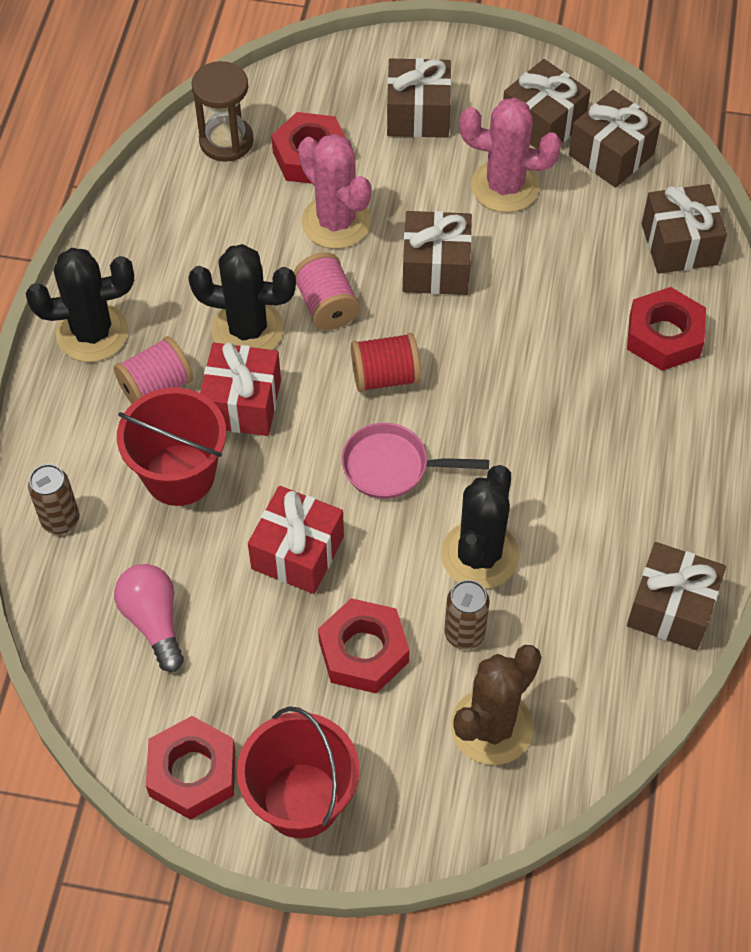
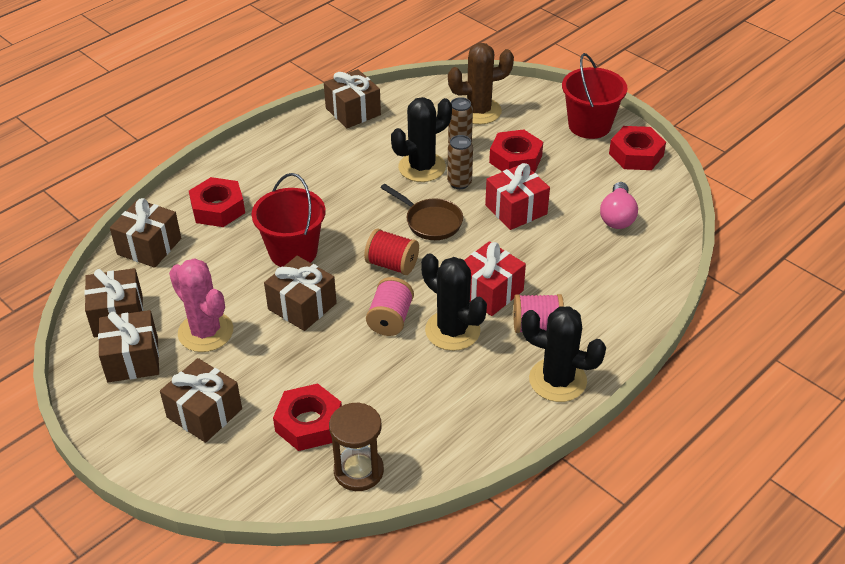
camera: 145 degrees left, 15 degrees down
brown can [28,464,79,534] -> brown can moved to [447,135,473,189]
red bucket [117,387,226,506] -> red bucket moved to [252,173,326,267]
pink cactus [298,134,371,249] -> none
pink pan [342,423,489,499] -> brown pan [380,184,463,240]

